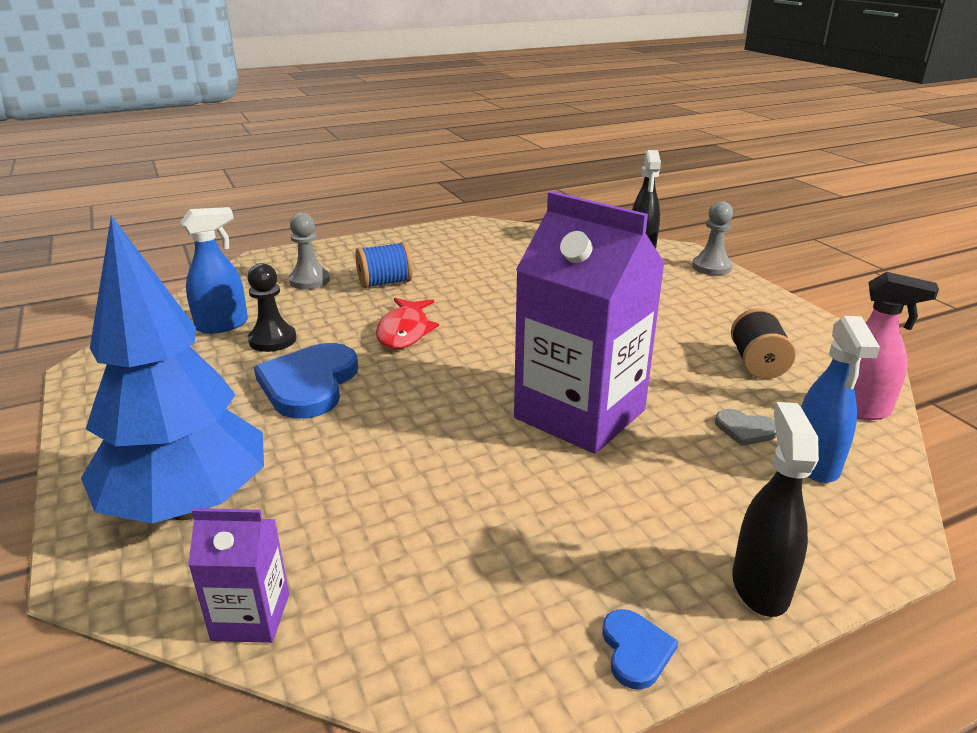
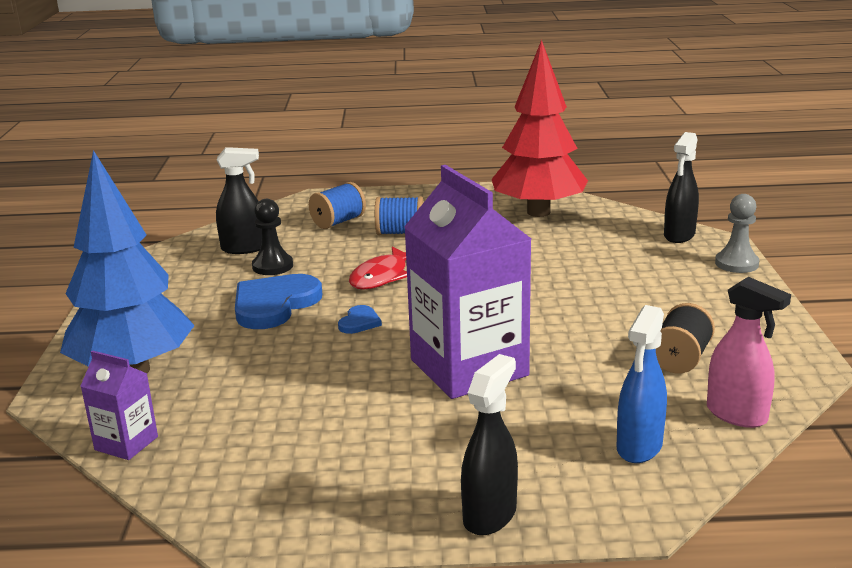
camera: 25 degrees right, 5 degrees down
blue spray bottle [180,207,248,334] -> black spray bottle [216,147,262,254]
grey pawn [289,213,330,289] -> blue spool [309,182,366,229]
blue heart [602,609,678,690] -> blue heart moved to [338,305,382,334]
grey heart [715,409,777,446] -> none
none -> red tree [492,39,588,217]

